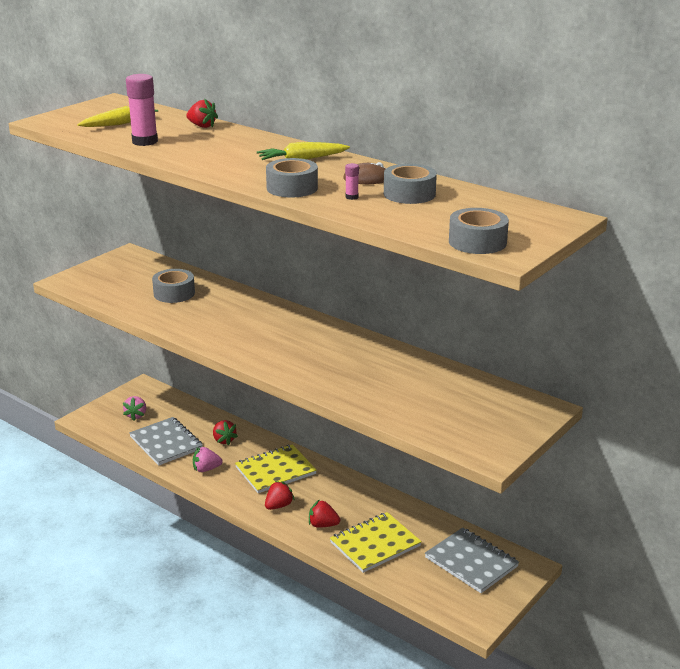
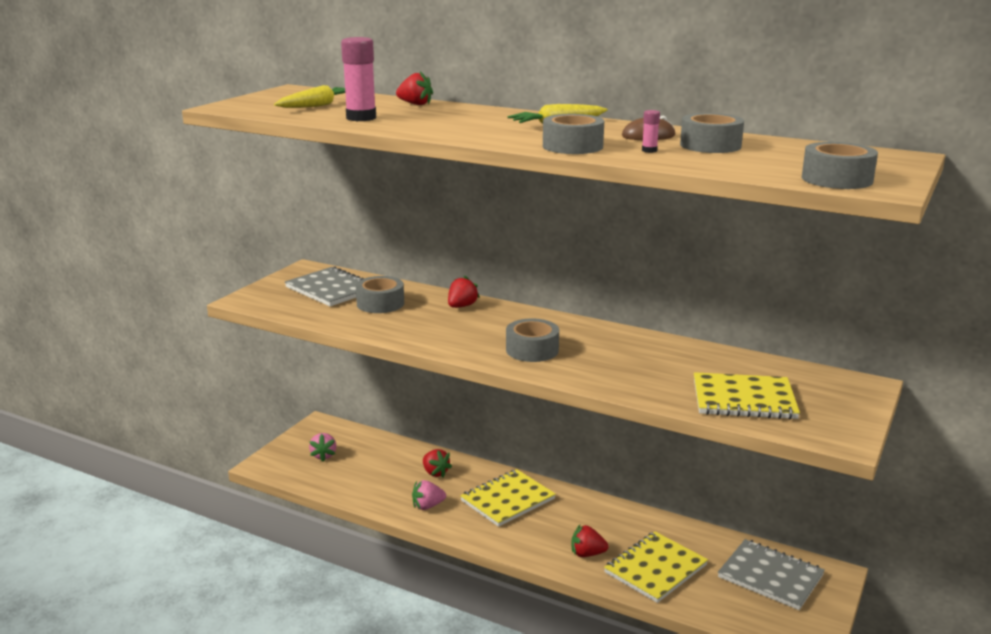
camera: 10 degrees left, 5 degrees down
grey notebook [129,417,203,466] -> grey notebook moved to [285,266,365,306]
red strawberry [265,481,295,510] -> red strawberry moved to [448,276,480,308]
none -> grey tape [506,319,559,362]
none -> yellow notebook [694,372,800,419]

